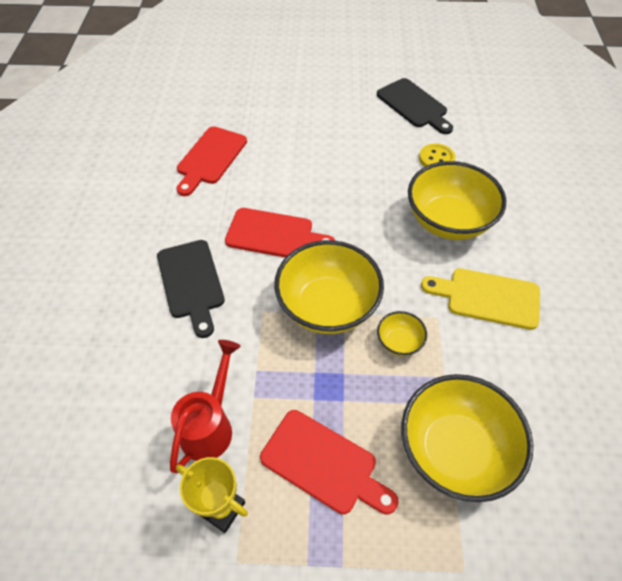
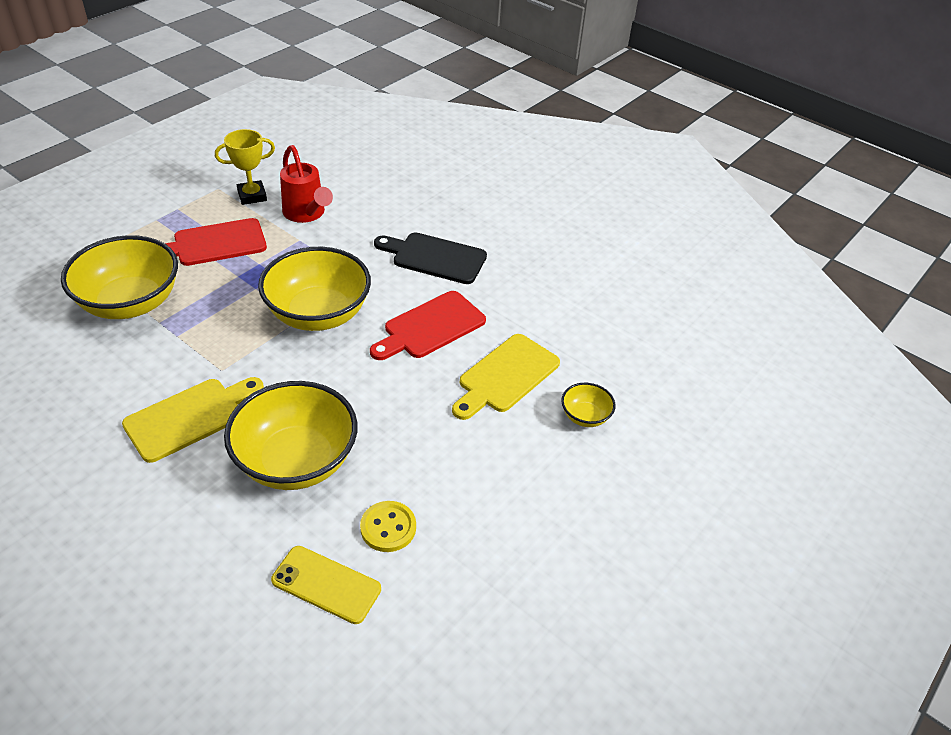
camera: 125 degrees right, 10 degrees down
red cutting board [177,126,247,196] -> none
black cutting board [377,78,453,134] -> none
yellow bowl [377,311,427,356] -> yellow bowl moved to [561,383,615,427]
none -> yellow phone [271,546,381,624]
none -> yellow cutting board [452,334,560,420]

